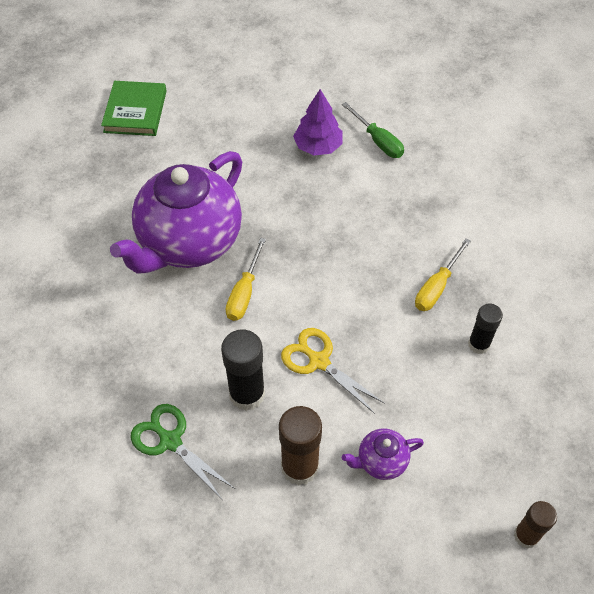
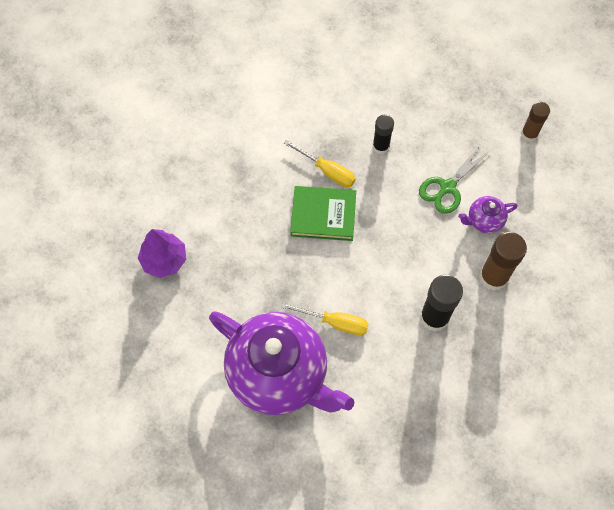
camera: 90 degrees left, 10 degrees up
green book [101,81,167,136] -> green book moved to [290,186,356,241]
green scissors [131,404,235,499] -> green scissors moved to [419,144,491,214]
yellow scissors [281,328,385,414] -> none
green screwdriver [342,102,404,158] -> none
purple teapot [342,428,424,480] -> purple teapot turned 90 degrees clockwise [458,196,518,233]

